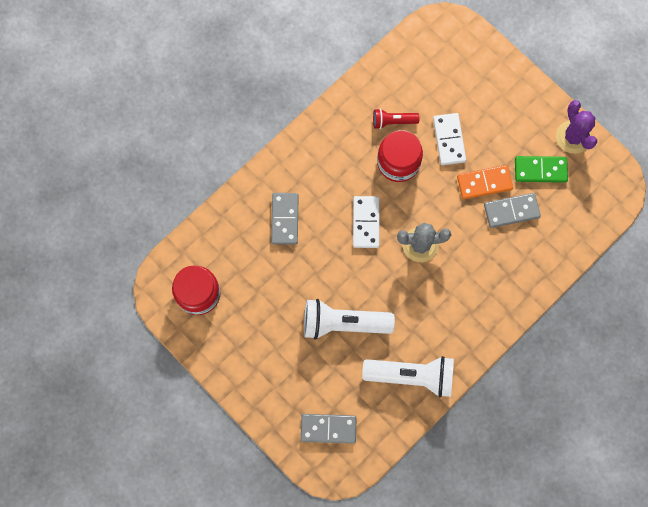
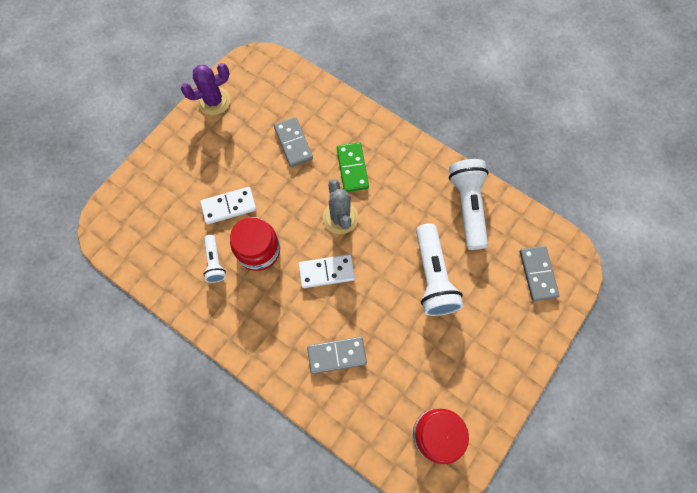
camera: 100 degrees left, 5 degrees down
red flashlight [373,109,419,129] -> white flashlight [203,235,226,283]
orange domino [457,165,513,199] -> none
green domino [515,156,568,183] -> green domino moved to [337,142,369,192]

